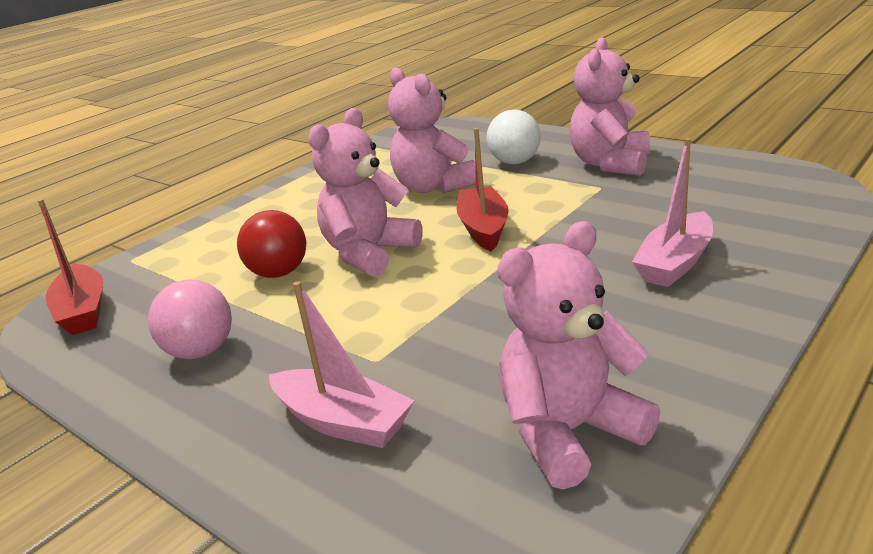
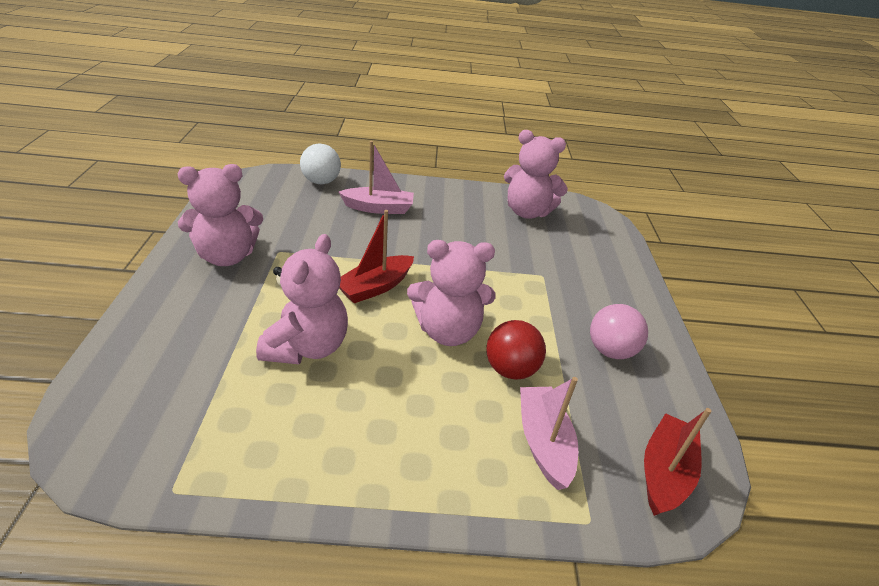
camera: 135 degrees left, 10 degrees up
pink boat [269,281,415,448] -> pink boat moved to [520,377,578,490]
white ball [487,110,541,164] -> white ball moved to [300,143,341,184]

